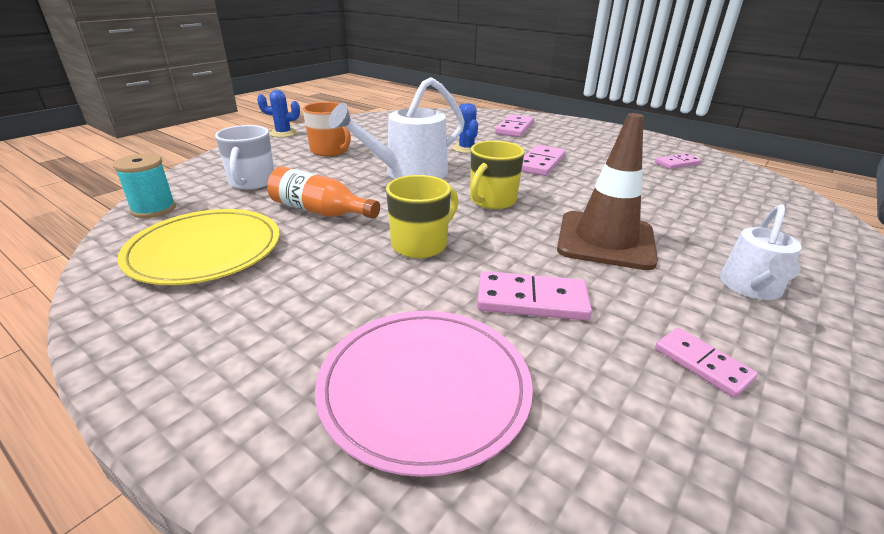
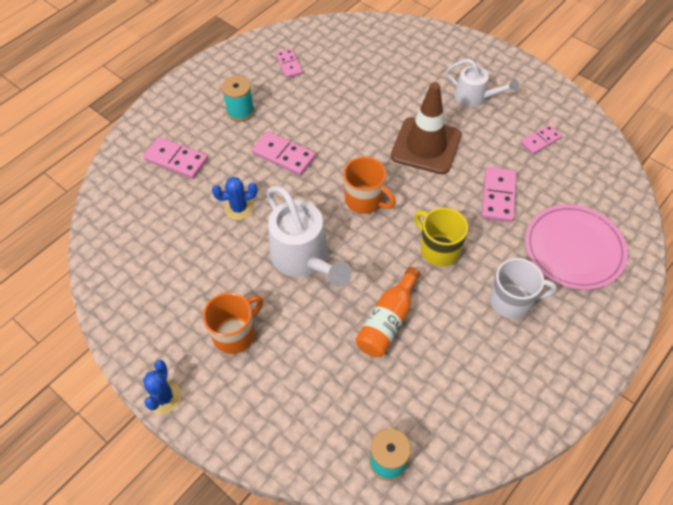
camera: 85 degrees left, 25 degrees up
yellow plate [117,209,280,285] -> none
white mug [215,125,274,190] -> white mug moved to [490,258,557,319]
yellow mug [470,141,525,209] -> orange mug [343,157,396,214]
none -> turquoise spool [222,76,255,122]

